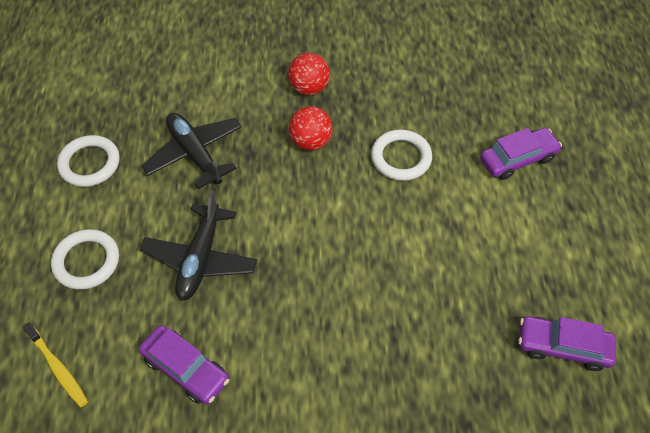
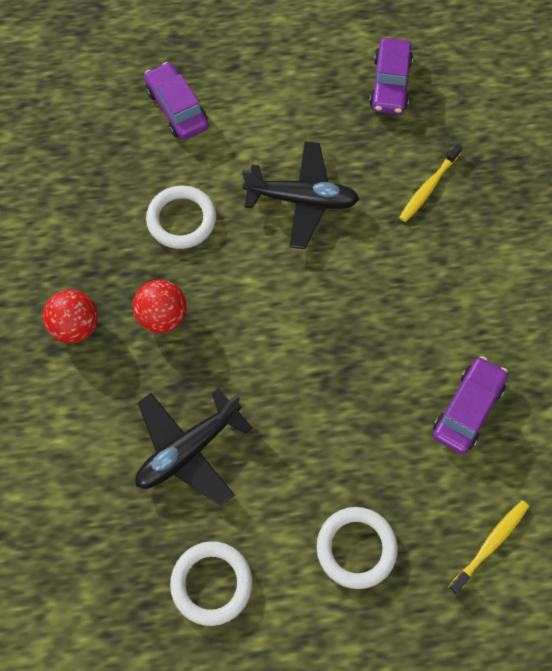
camera: 95 degrees left, 10 degrees up
black plane [140,190,257,301] -> black plane moved to [242,141,359,249]
none -> yellow toothbrush [399,143,462,222]

